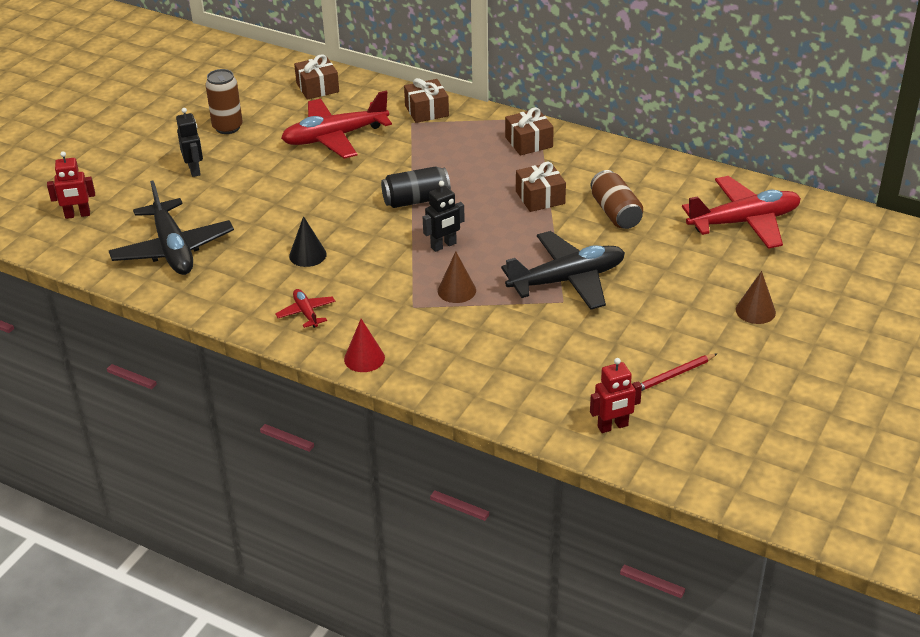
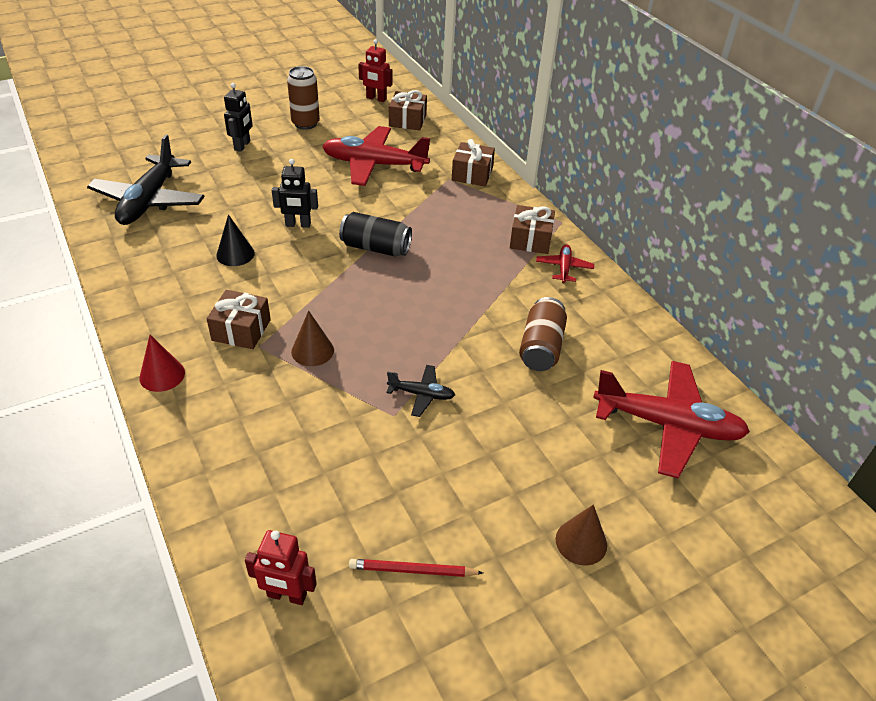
camera: 30 degrees right, 5 degrees up
red robot [47,151,95,219] -> red robot moved to [358,39,392,102]
red plane [275,289,335,328] -> red plane moved to [536,244,594,283]
black robot [423,181,465,252] -> black robot moved to [272,159,318,228]
black plane [501,231,625,310] -> black plane [387,365,455,417], size x0.47
brown gift [516,162,566,212] -> brown gift moved to [207,290,271,349]

